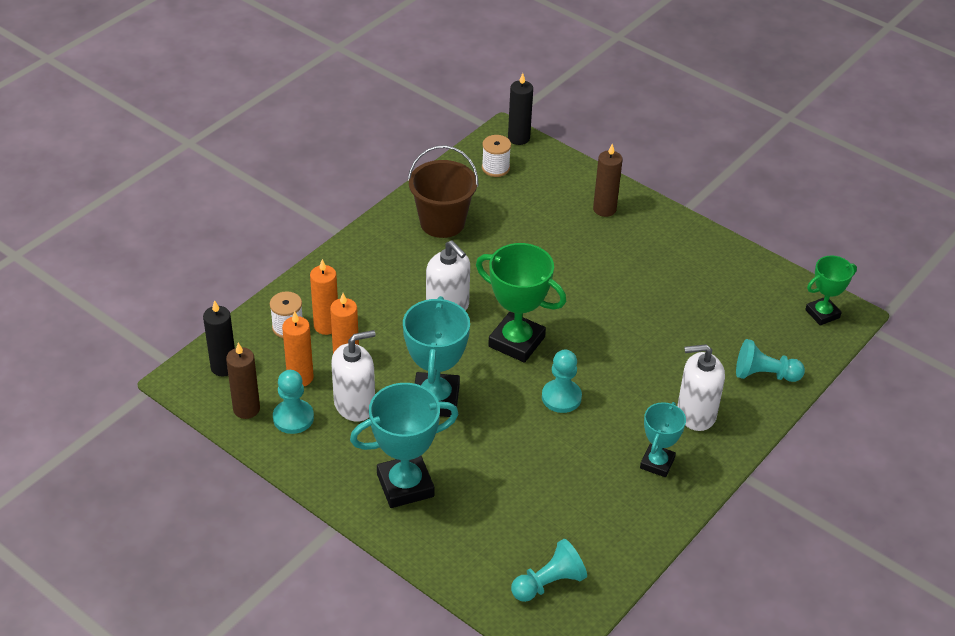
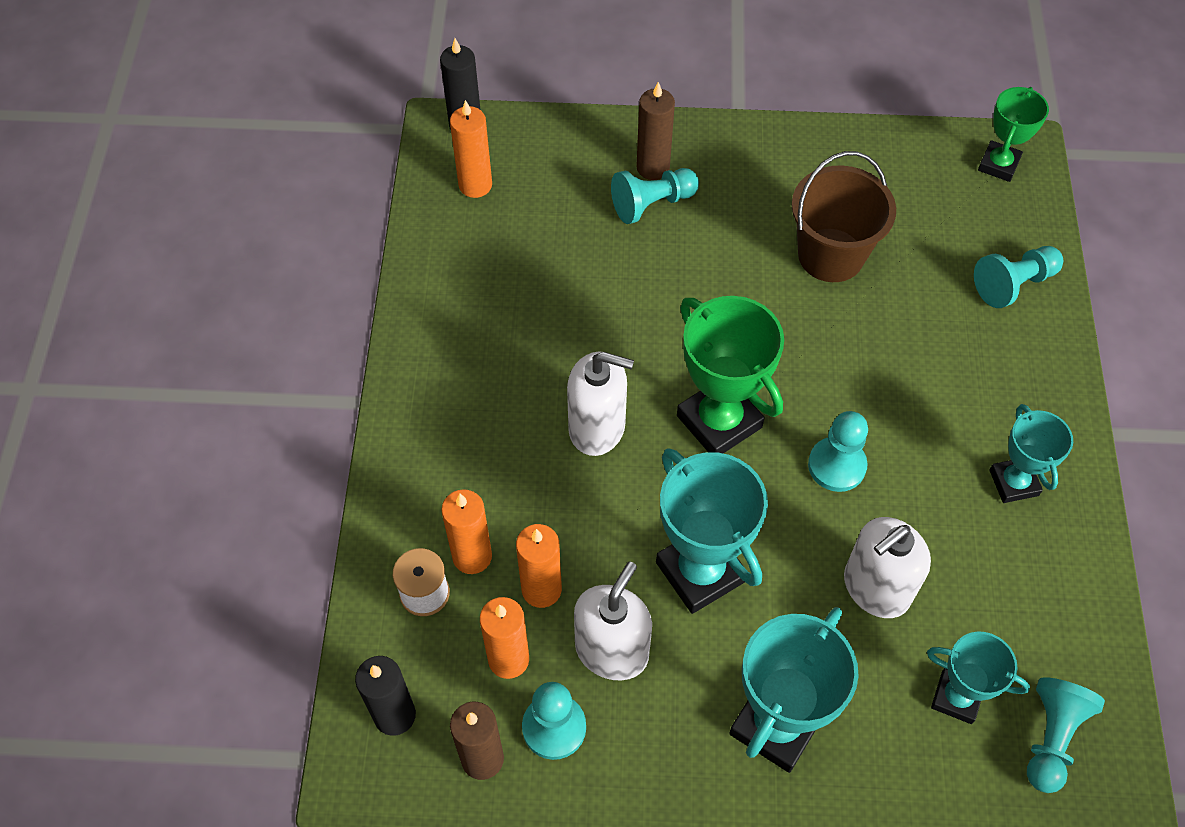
camera: 35 degrees left, 15 degrees up
brown bucket [408,145,479,238] -> brown bucket moved to [792,151,896,282]
green trophy [476,243,566,363] -> green trophy turned 60 degrees clockwise [677,296,784,454]
white spool [482,135,511,177] -> orange candle [450,100,492,198]
white soap dispenser [677,344,725,431] -> white soap dispenser moved to [844,517,931,618]
none -> turquoise pawn [611,168,699,224]
none -> turquoise trophy [927,632,1030,724]

